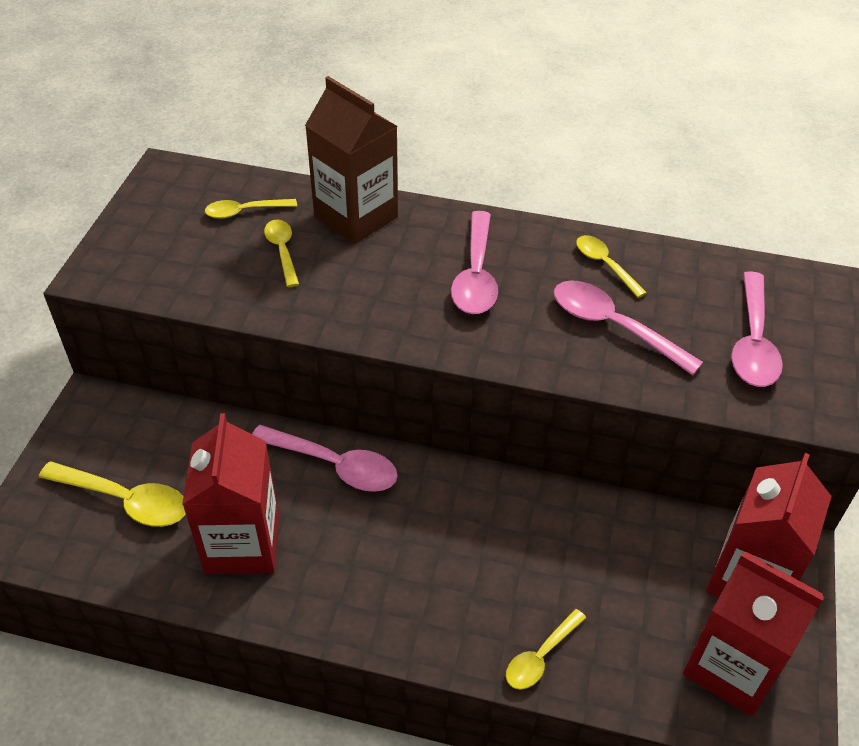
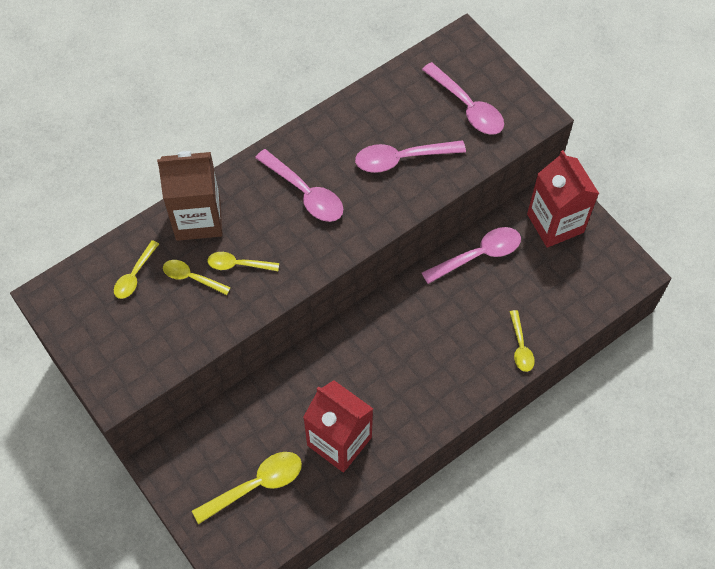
camera: 50 degrees left, 15 degrees up
pink spoon [252,425,398,492] -> pink spoon moved to [422,227,521,284]
yellow spoon [576,235,647,298] -> yellow spoon moved to [207,252,279,271]
red carton [683,552,824,716] -> none

